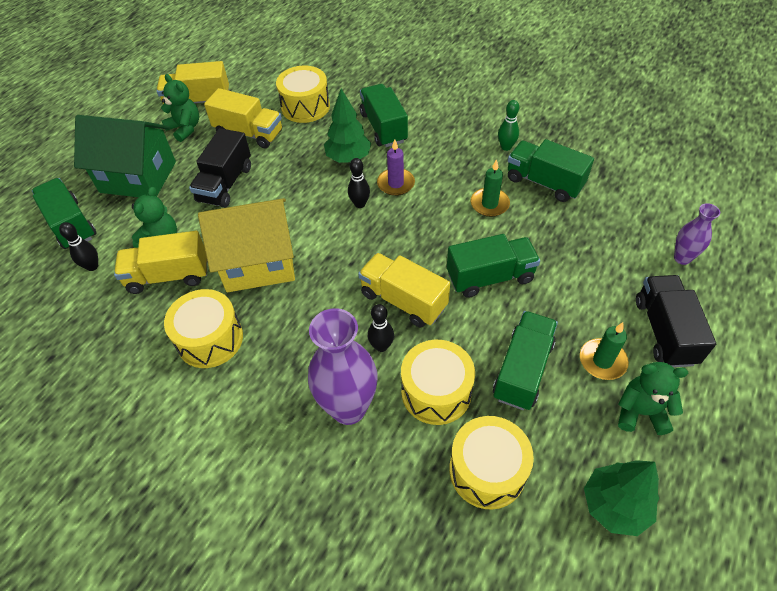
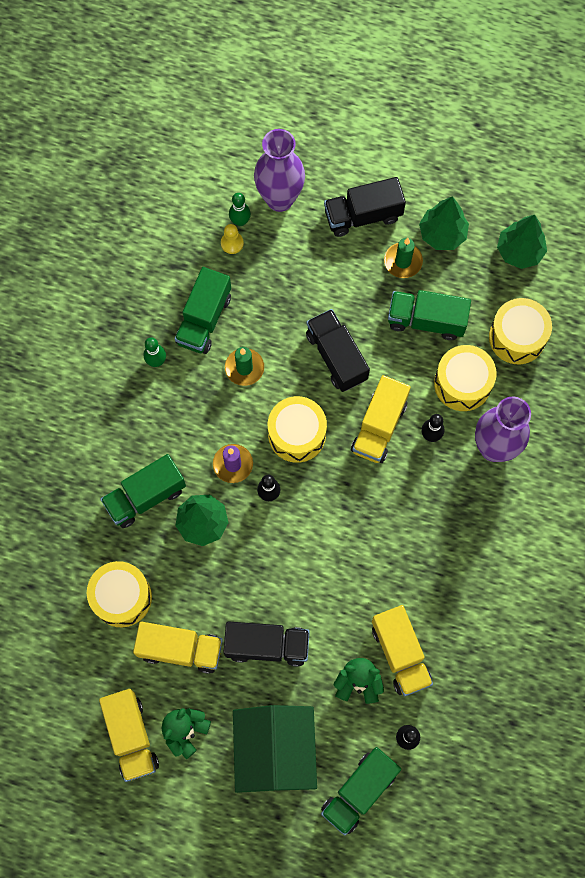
camera: 105 degrees left, 20 degrees up
yellow drum [164,289,243,368] -> yellow drum moved to [268,396,327,463]
yellow house [198,198,295,292] -> none
yellow truck [204,88,282,149] -> yellow truck turned 90 degrees clockwise [133,622,223,674]
green truck [447,234,540,298] -> black truck [306,309,370,392]
green teddy bear [618,362,688,435] -> green tree [419,196,469,250]
purple vase [674,203,720,265] -> purple vase [254,129,305,212], size x1.87
none -> yellow pawn [221,224,244,254]
none -> green bowling pin [229,193,251,226]

